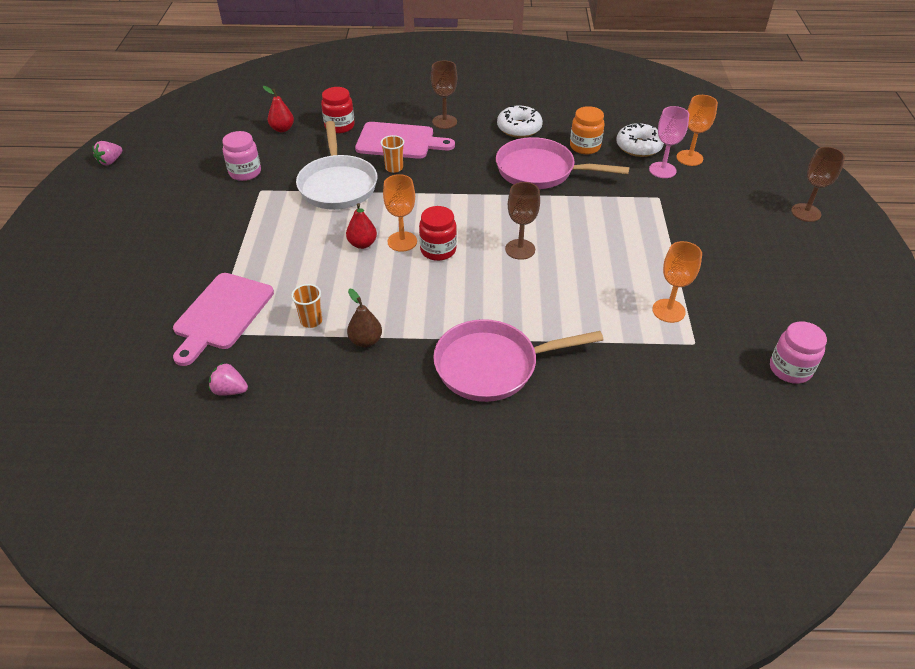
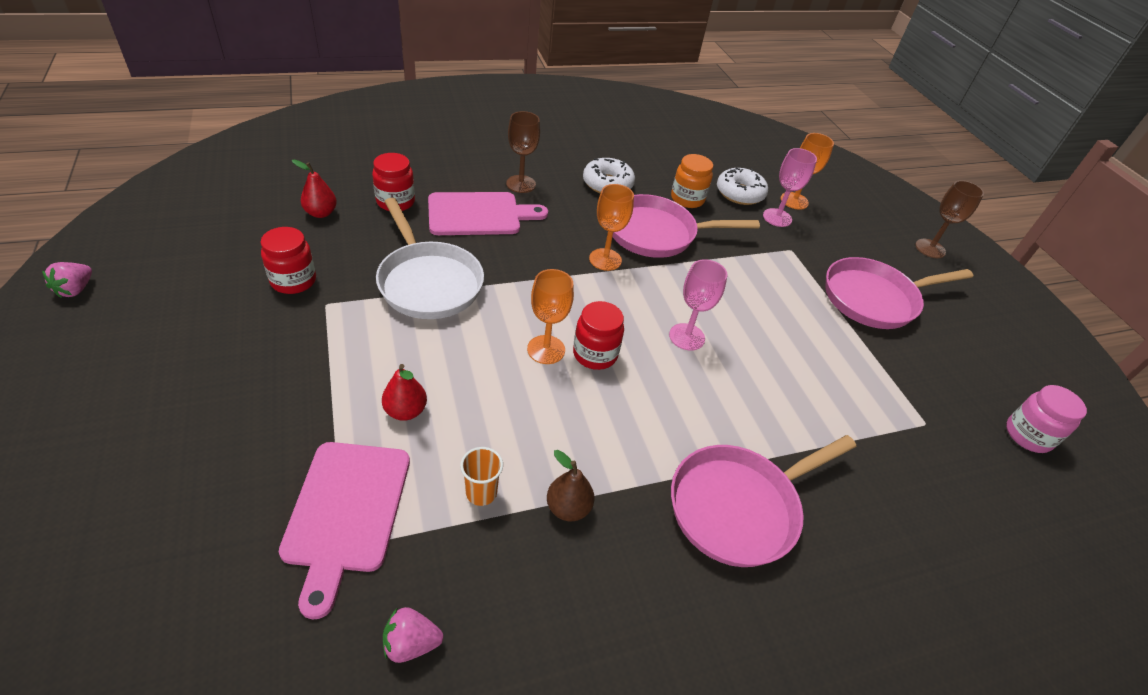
camera: 25 degrees left, 0 degrees up
pink jar [222,131,261,181] -> red jar [261,227,316,294]
red pear [346,203,377,249] -> red pear moved to [382,364,427,421]
orange cup [380,135,404,173] -> none
brown goblet [505,182,540,260] -> pink goblet [669,259,728,351]
orange goblet [652,241,702,323] -> orange goblet moved to [589,184,634,271]
none -> pink pan [825,257,973,329]

